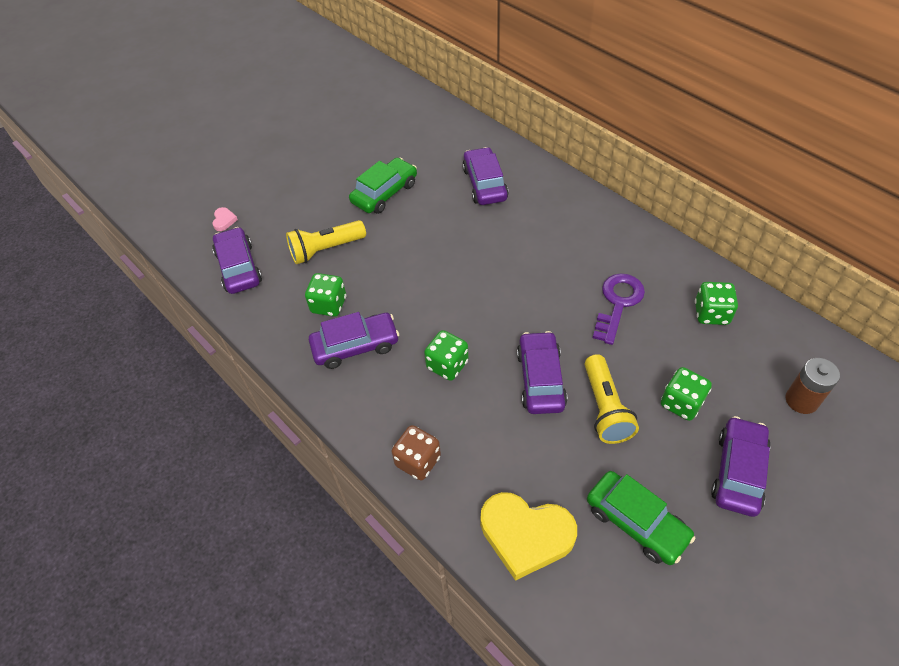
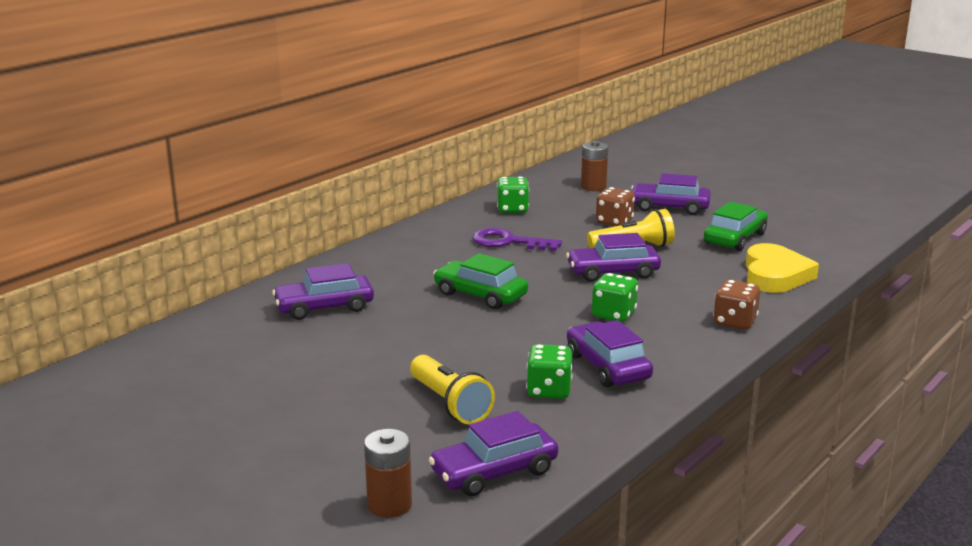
camera: 100 degrees left, 30 degrees down
pink heart [213,207,238,231] -> brown battery [364,429,412,518]
green car [349,158,417,214] -> green car moved to [433,253,528,309]
green dice [661,367,712,421] -> brown dice [596,187,635,226]

